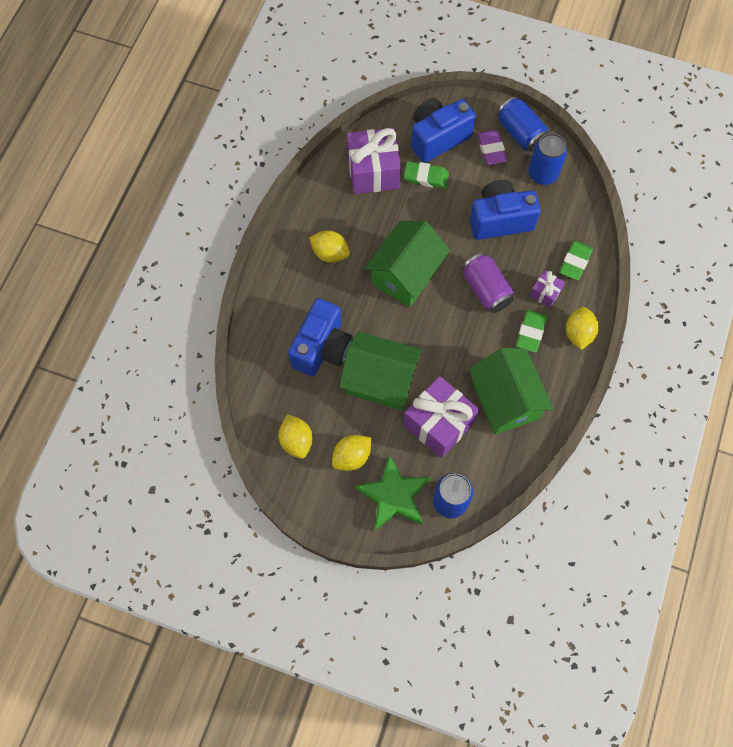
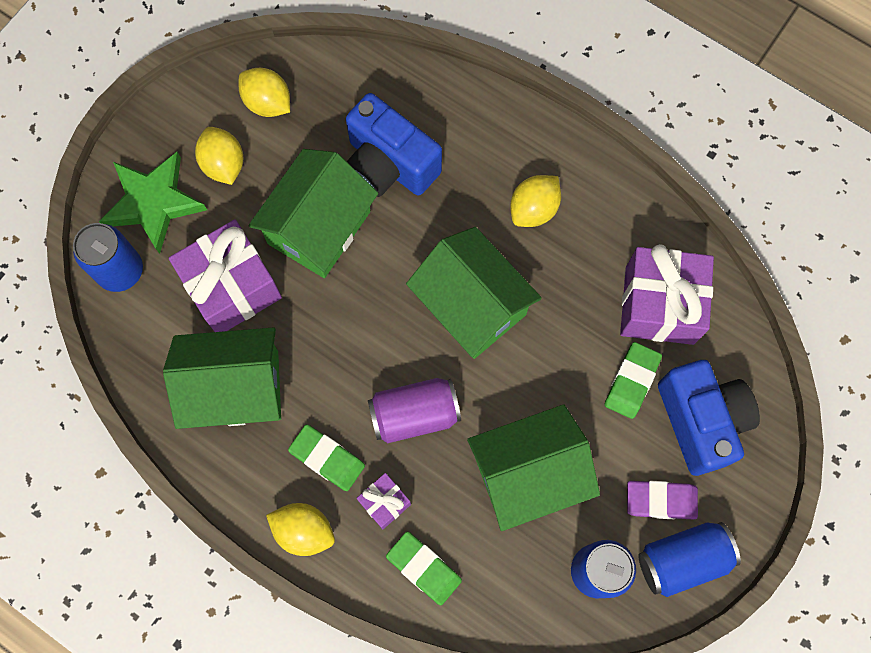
camera: 105 degrees right, 5 degrees up
yellow lemon [279,414,313,459] -> yellow lemon turned 45 degrees clockwise [239,68,290,117]
blue camera [470,180,541,240] -> green house [467,404,600,531]

